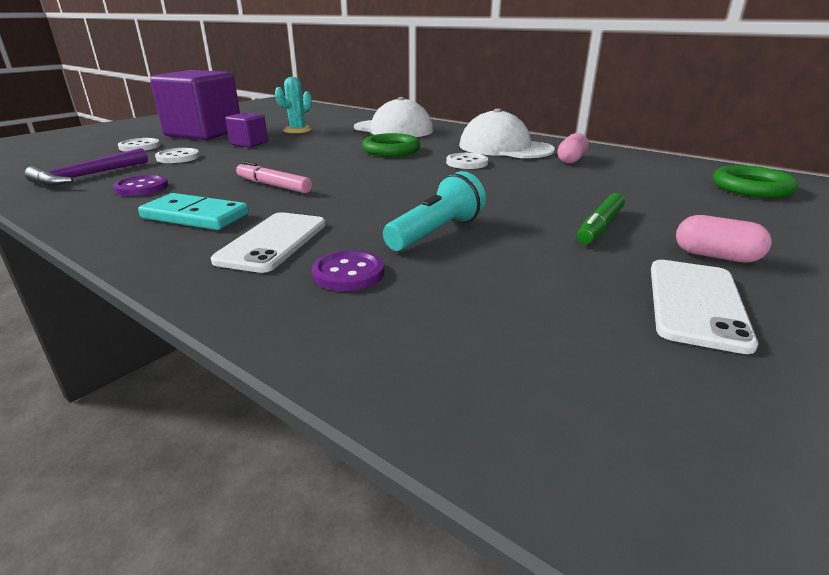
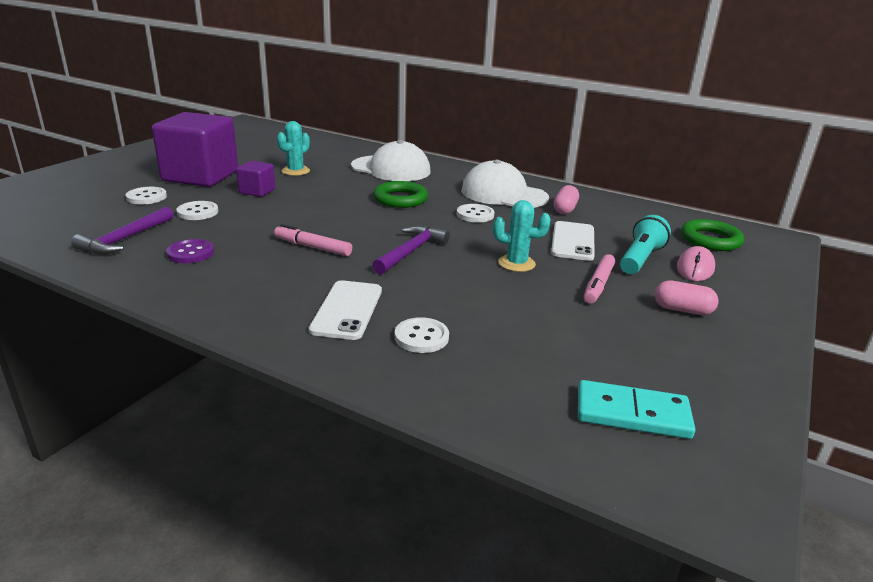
camera: 10 degrees left, 0 degrees up
turquoise domino [138,193,249,230] -> turquoise domino moved to [578,380,695,439]
purple button [312,250,384,291] -> white button [395,317,449,353]
turquoise flashlight [383,171,486,251] -> turquoise flashlight moved to [620,215,671,274]
green marker [577,193,625,244] -> pink marker [584,254,615,304]
white phone [651,260,758,354] -> white phone moved to [551,221,595,261]
none -> purple hammer [372,225,450,274]
none -> turquoise cactus [493,200,551,272]
none -> pink mouse [677,246,715,281]

